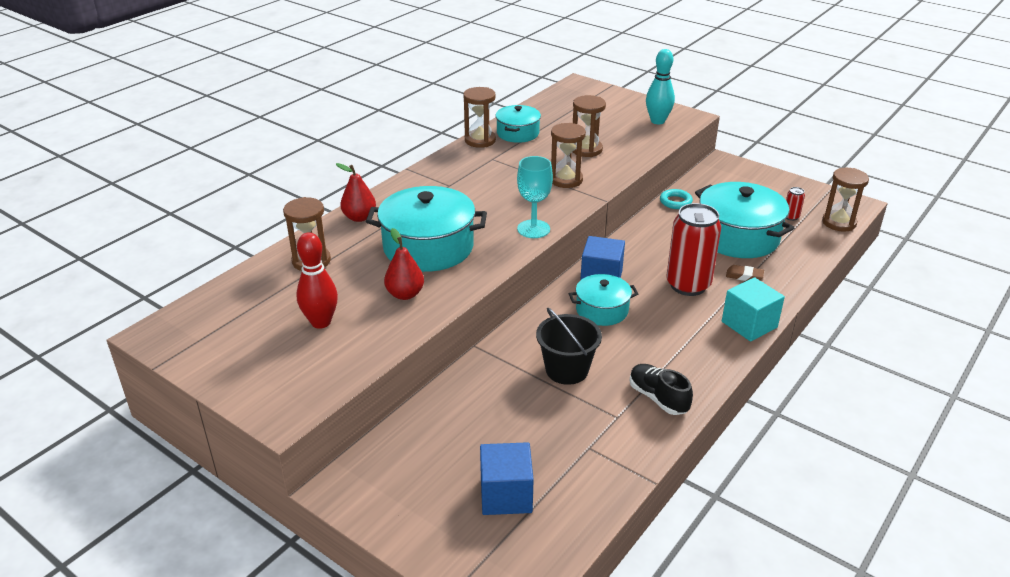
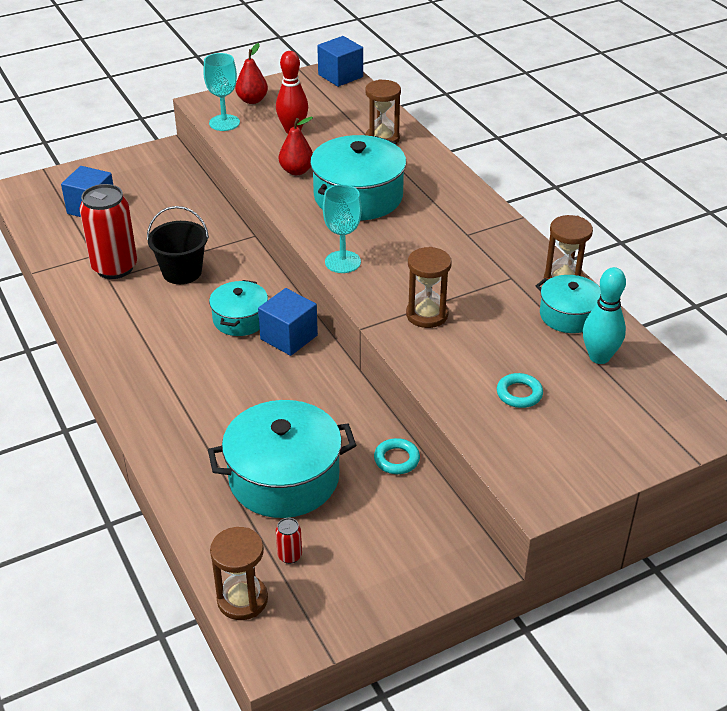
camera: 115 degrees right, 5 degrees up
red pear [336,163,376,222] -> red pear moved to [235,43,268,104]
brown hourglass [573,95,606,157] -> none
black shoe [629,364,693,415] -> none
turquoise bowling pin [646,49,675,124] -> turquoise bowling pin moved to [583,267,626,364]
red can [666,203,721,296] -> red can moved to [79,184,137,279]
turquoise cube [722,277,785,342] -> none
brown eraser [726,265,764,281] -> none
none -> turquoise goblet [203,53,240,131]
none -> blue cube [317,36,363,87]
none -> turquoise ring [497,373,543,408]

